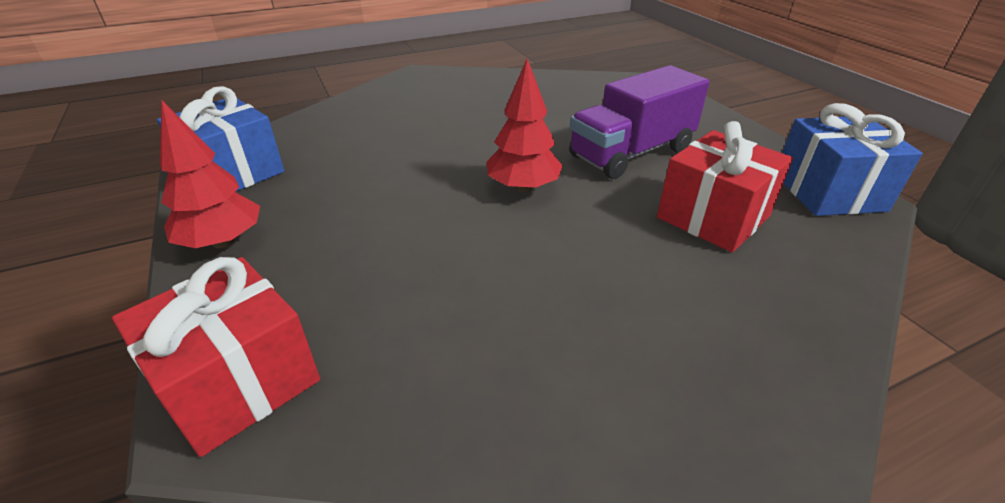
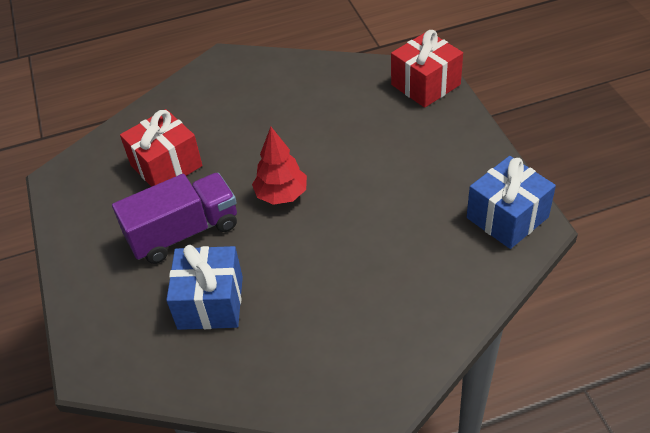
camera: 170 degrees left, 10 degrees up
red tree [160,101,260,248] -> none
blue gift [782,103,923,216] -> blue gift moved to [166,245,243,330]

